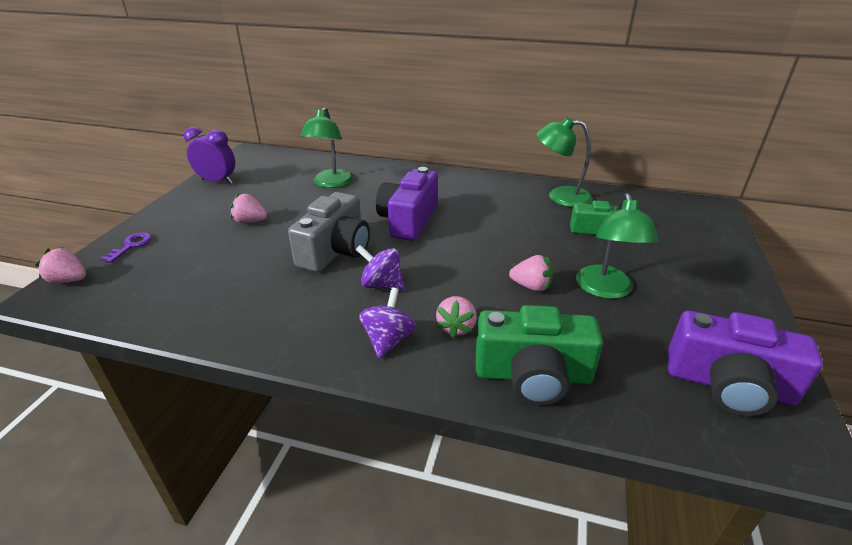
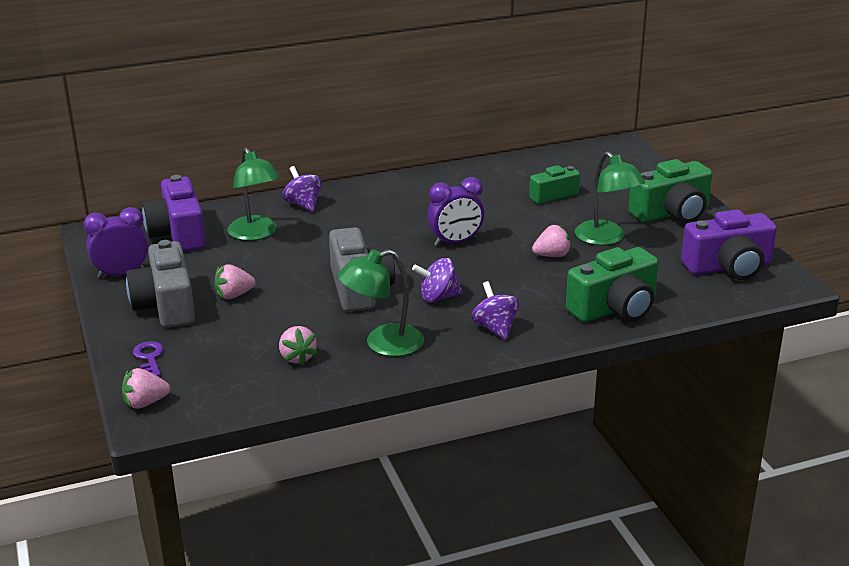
camera: 35 degrees left, 5 degrees down
purple camera [376,167,438,241] -> purple camera moved to [142,175,206,252]
pink strawberry [436,296,477,339] -> pink strawberry moved to [279,326,318,366]
green lamp [536,117,592,207] -> green lamp moved to [338,249,424,356]
none -> grey camera [126,240,195,328]
none -> purple spinning top [282,166,322,212]
none -> purple clock [427,177,484,246]
none -> green camera [629,159,712,223]

